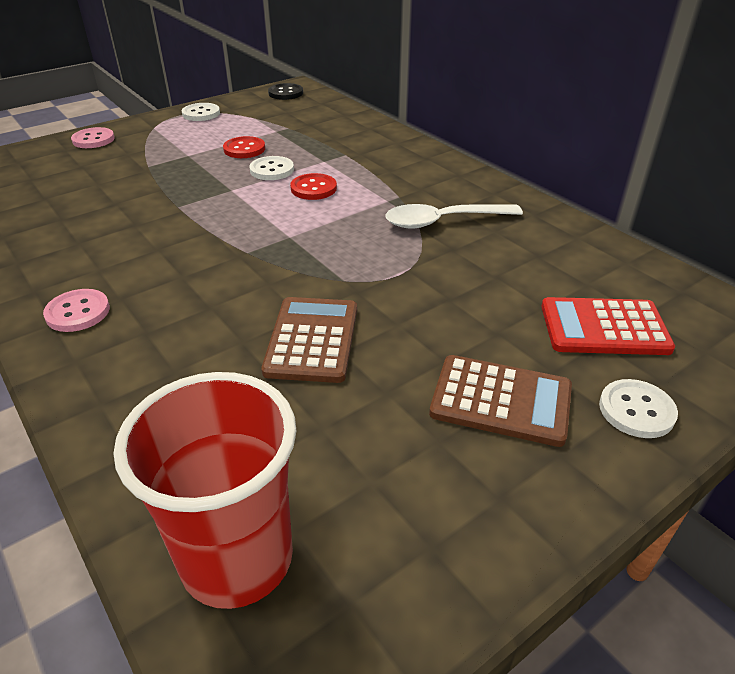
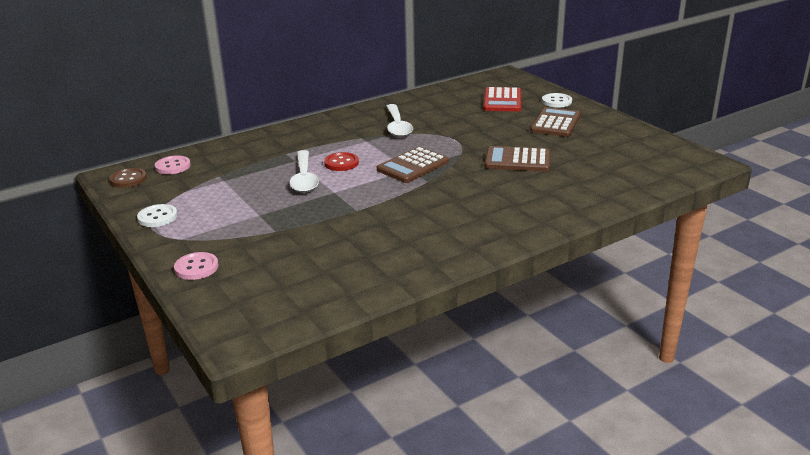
camera: 85 degrees left, 10 degrees down
pink button [43,289,110,332] -> pink button moved to [155,155,191,174]
red cup [114,372,296,609] -> none
red button [223,136,265,158] -> none
white button [250,156,294,180] -> white spoon [289,150,319,193]
black button [268,83,303,100] -> brown button [109,168,147,188]
none -> brown calculator [377,146,449,183]

